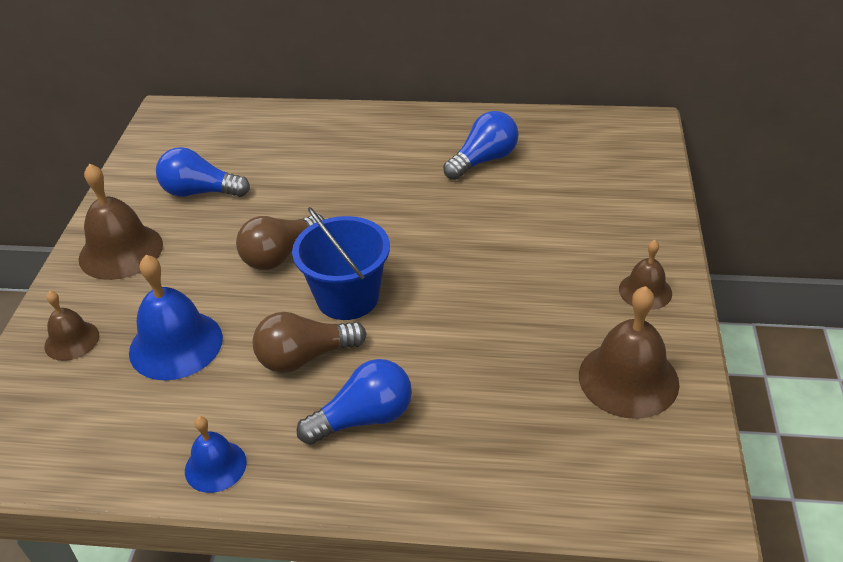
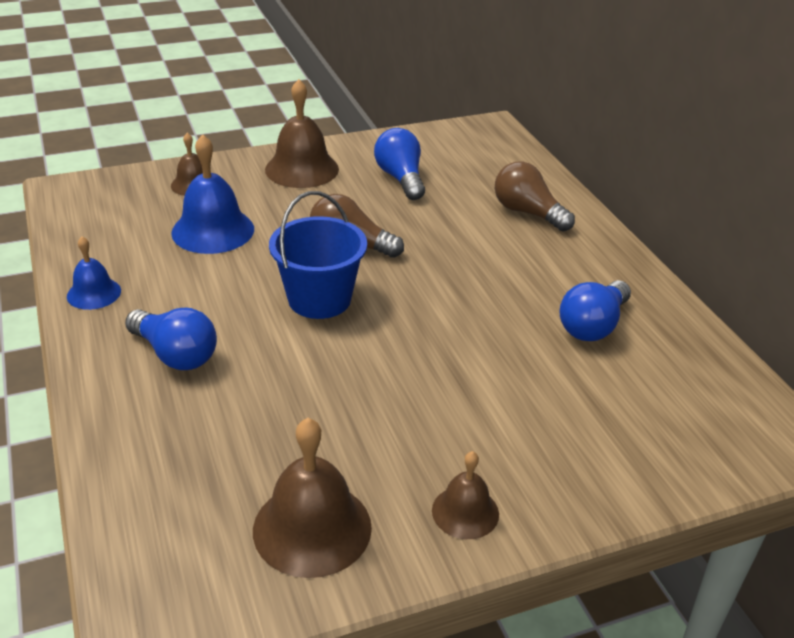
camera: 60 degrees right, 5 degrees down
brown light bulb [252,312,366,373] -> brown light bulb moved to [495,162,575,232]
blue light bulb [443,111,519,180] -> blue light bulb turned 105 degrees clockwise [559,280,631,341]

